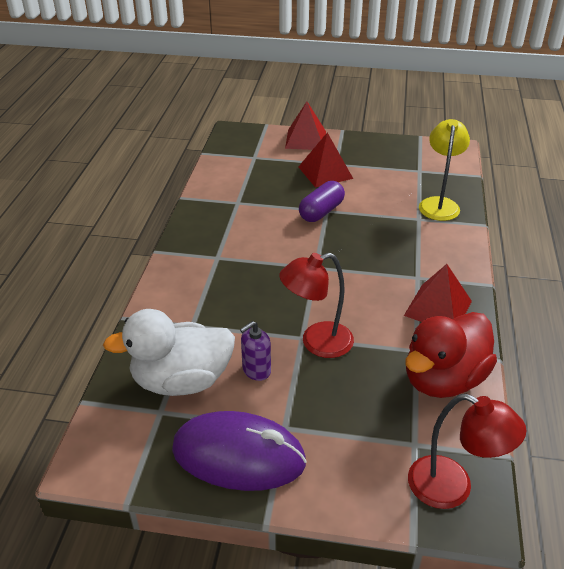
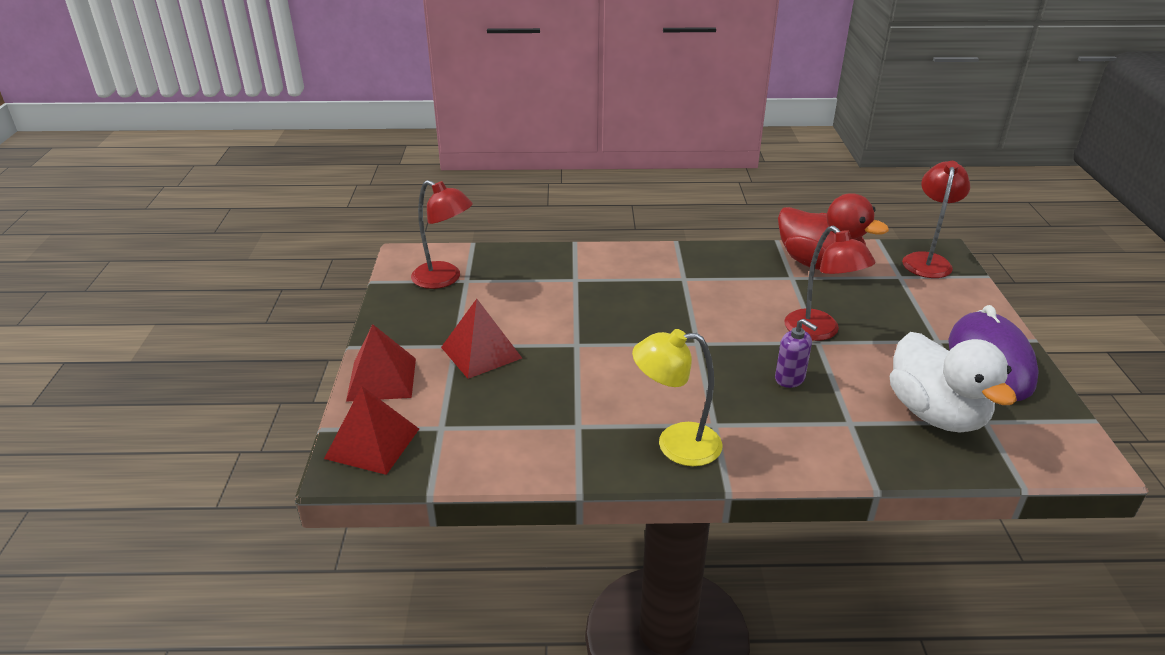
camera: 100 degrees left, 5 degrees down
purple soap dispenser [240,321,271,381] -> purple soap dispenser moved to [775,319,817,388]
purple capsule [299,181,345,222] -> none
red pyramid [404,264,472,322] -> red pyramid moved to [324,386,419,475]
yellow lamp [419,119,470,221] -> yellow lamp moved to [632,329,722,466]
none -> red lamp [411,180,473,289]

